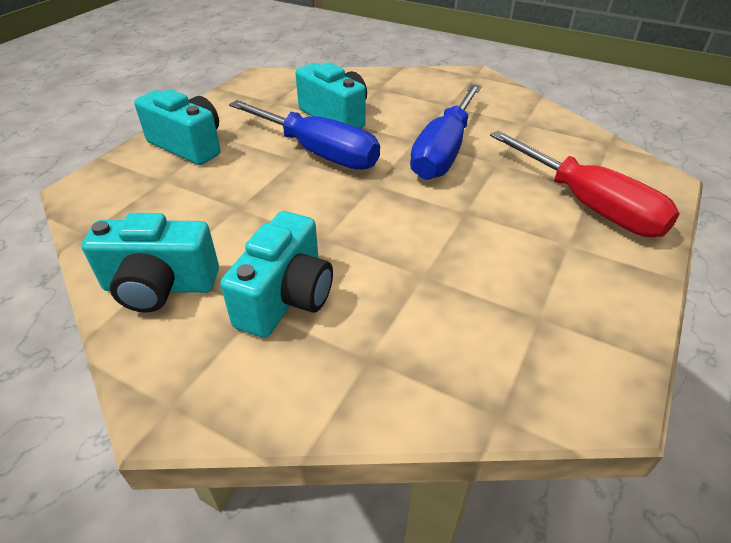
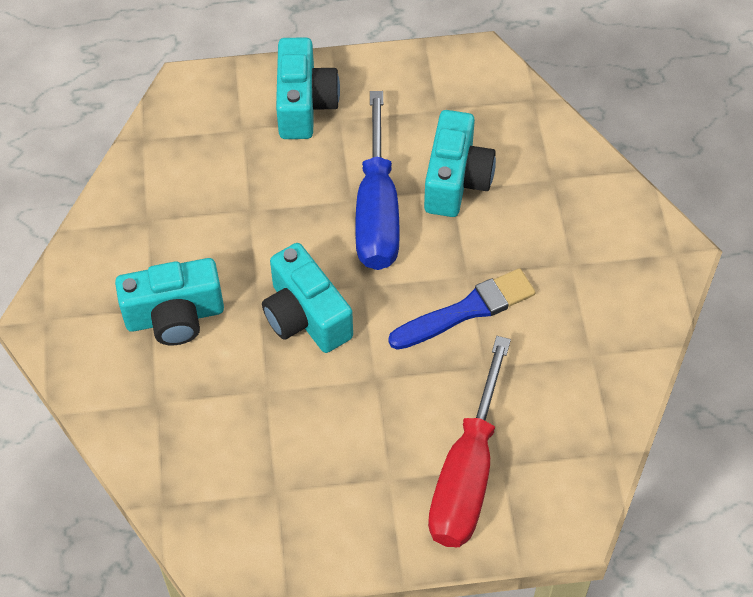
camera: 55 degrees right, 15 degrees up
turquoise camera [82,213,219,313] -> turquoise camera moved to [262,243,353,353]
blue screwdriver [410,84,482,180] -> blue brush [388,268,536,350]

